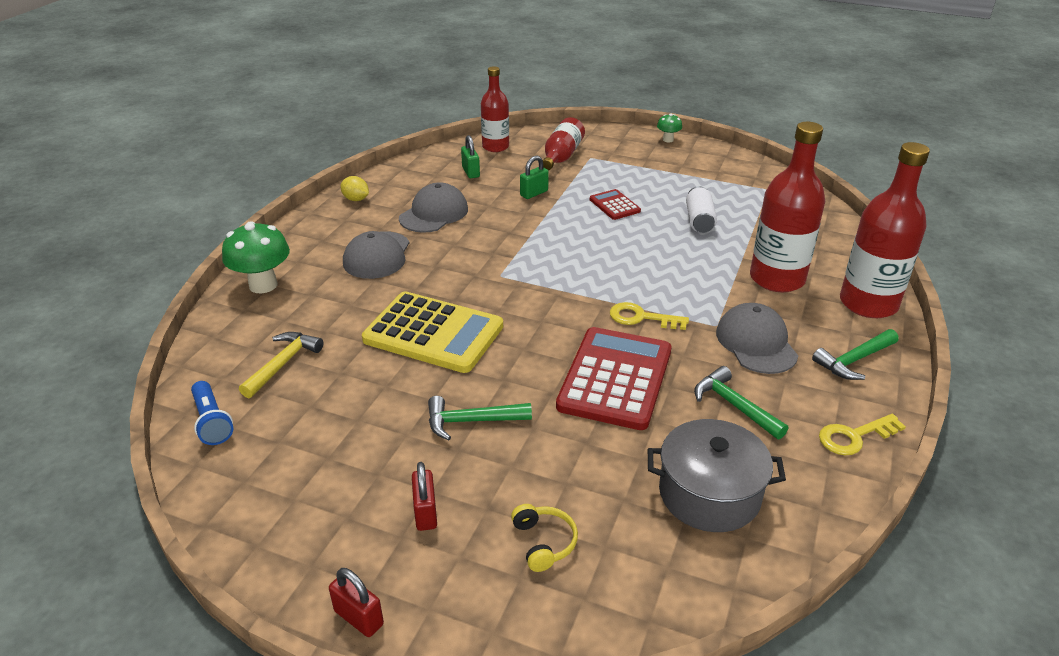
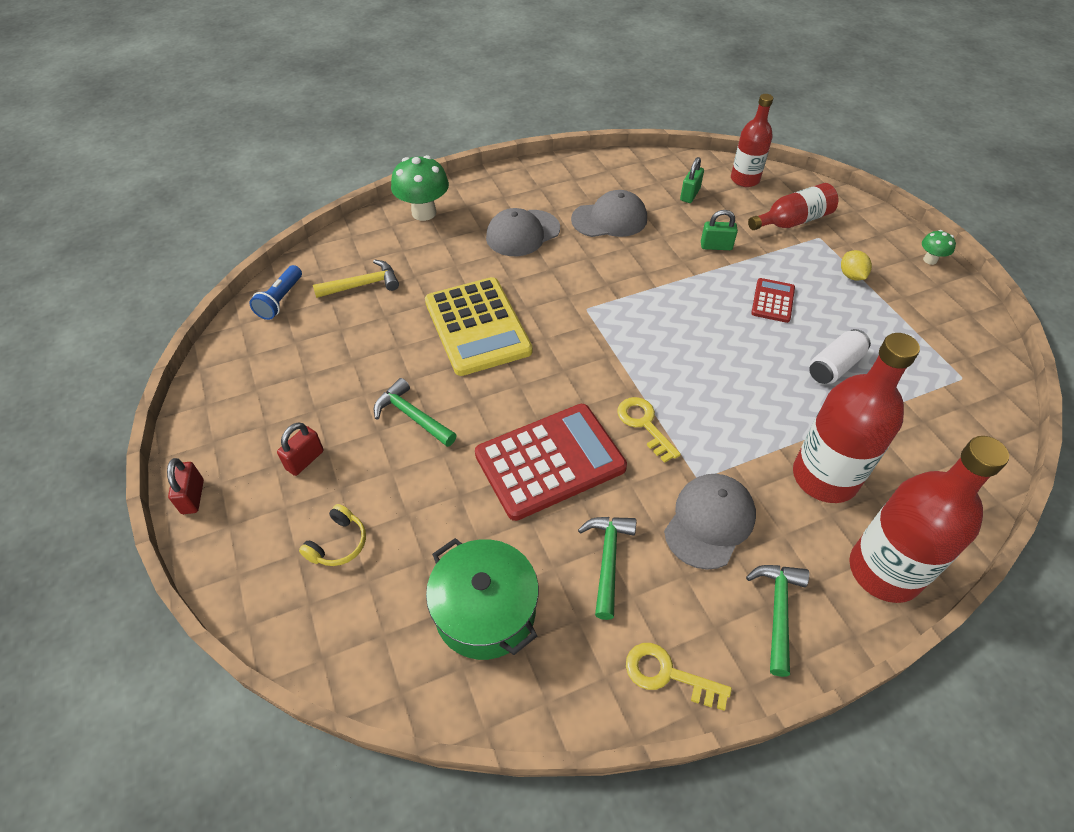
camera: 45 degrees right, 15 degrees up
yellow lemon [340,176,369,201] -> yellow lemon moved to [841,250,872,281]
grey pot [648,419,786,532] -> green pot [426,538,539,660]
green hammer [812,329,899,380] -> green hammer turned 90 degrees clockwise [746,565,809,677]

